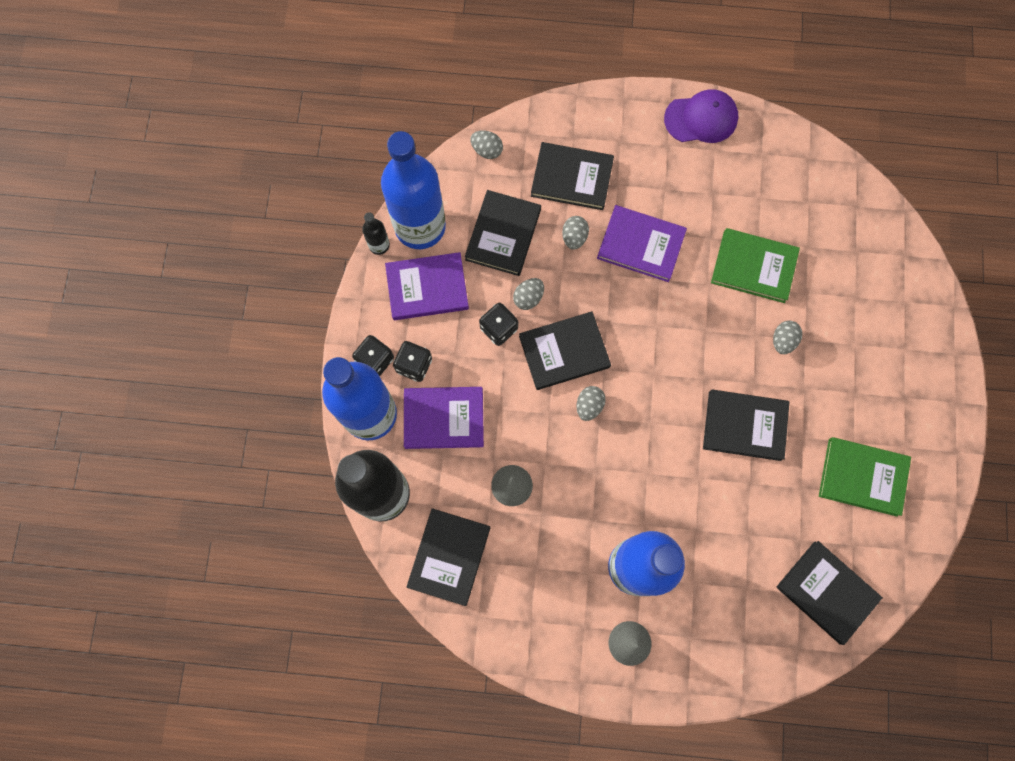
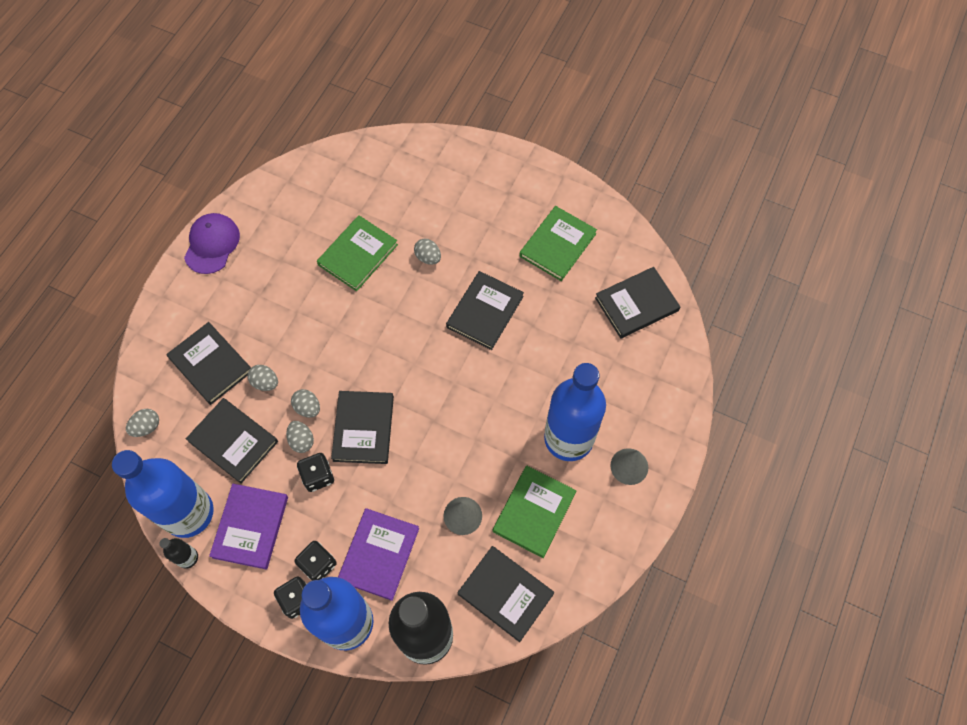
camera: 70 degrees left, 10 degrees down
black book [531,142,614,210] -> black book turned 75 degrees counterclockwise [166,322,251,405]
grey egg [576,386,606,421] -> grey egg moved to [291,389,320,418]
purple book [597,205,687,282] -> none
none -> green book [493,466,577,558]

